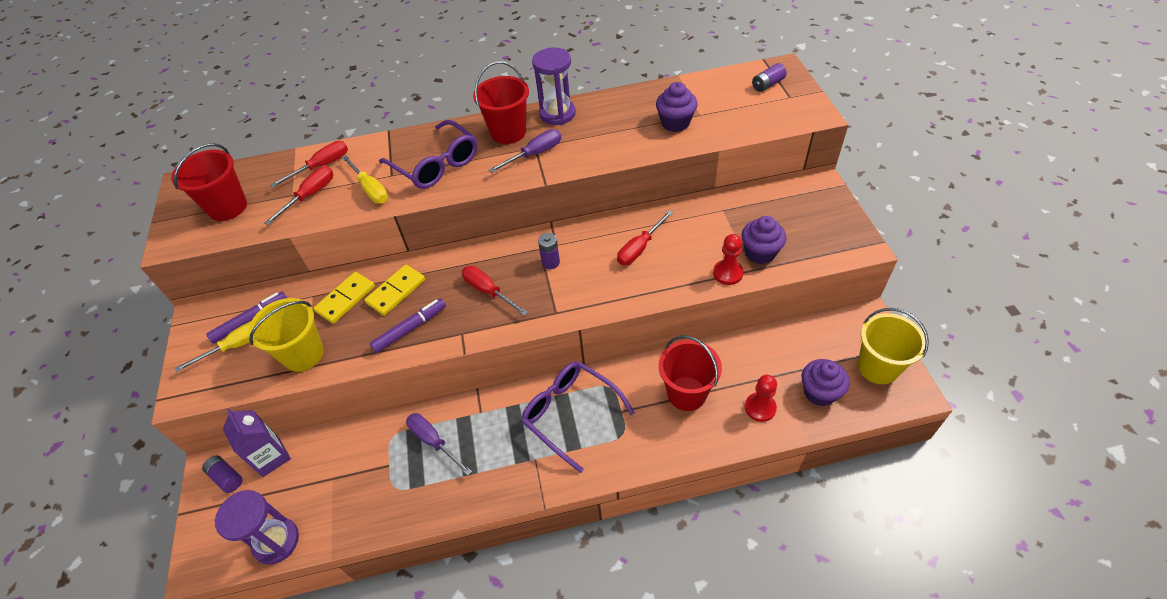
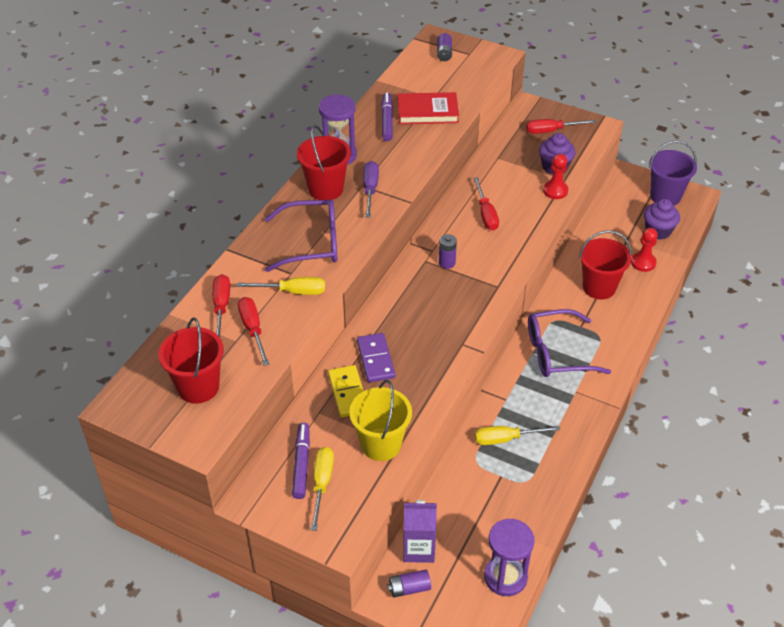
camera: 55 degrees left, 5 degrees down
yellow domino [365,265,425,316] -> purple domino [357,333,396,382]
purple marker [370,298,446,353] -> purple marker moved to [381,93,393,141]
purple screwdriver [406,413,472,476] -> yellow screwdriver [475,426,560,445]
red screwdriver [462,266,528,316] -> red screwdriver moved to [526,119,596,134]
purple cupcake [656,82,698,132] -> red book [398,92,459,124]
yellow bucket [858,308,929,384] -> purple bucket [649,141,697,205]

